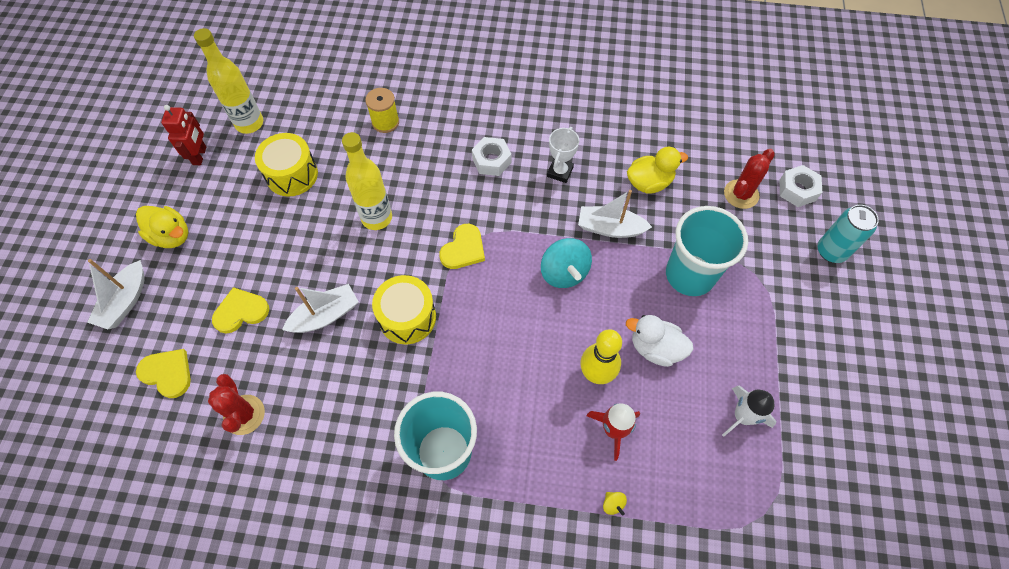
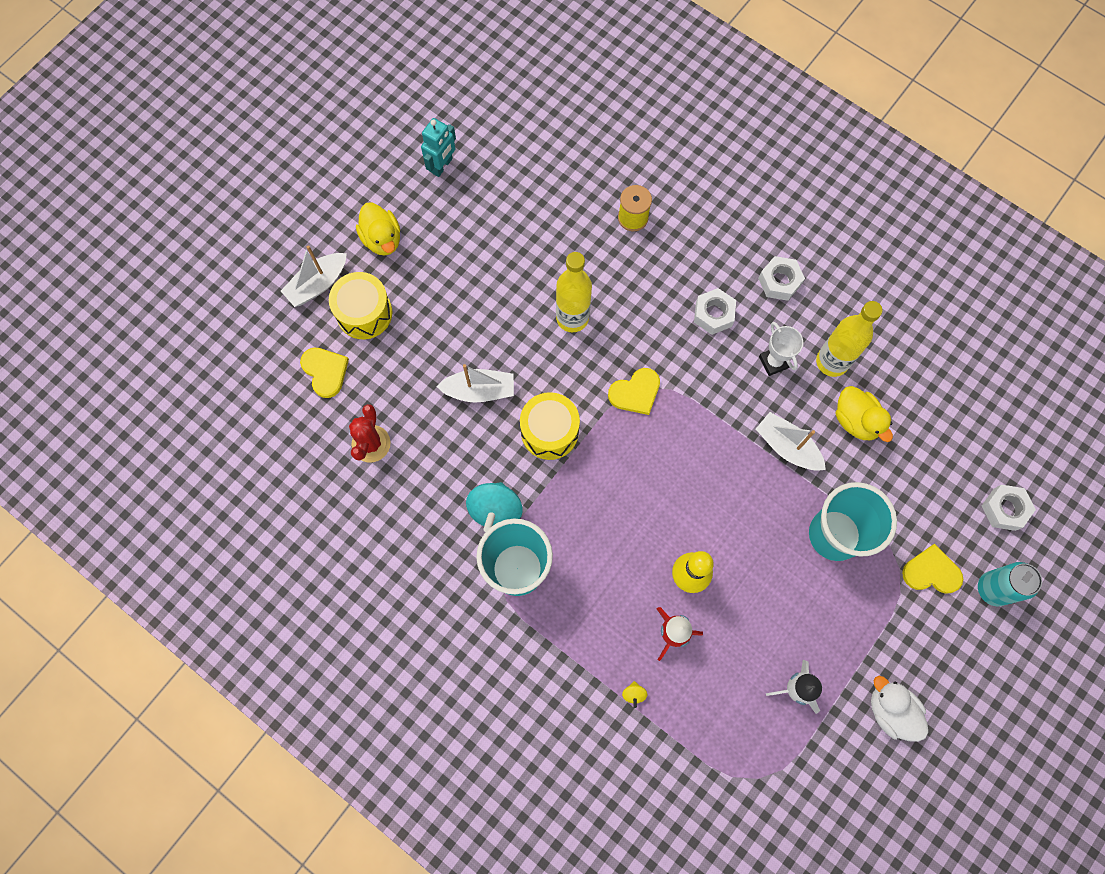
camera: 30 degrees right, 10 degrees up
red robot [161,105,206,165] -> turquoise robot [421,118,456,177]
yellow bottle [194,28,263,134] -> yellow bottle moved to [816,301,883,377]
yellow heart [212,287,269,333] -> yellow heart moved to [902,544,963,594]
yellow drum [255,133,318,197] -> yellow drum moved to [329,272,392,339]
turquoise spinning top [541,238,592,288] -> turquoise spinning top moved to [466,482,523,532]
white trophy [547,127,579,183] -> white trophy turned 75 degrees counterclockwise [759,322,803,376]
white duck [626,315,694,367] -> white duck moved to [871,676,928,742]
yellow duck [627,147,688,194] -> yellow duck turned 45 degrees clockwise [836,386,893,442]
red cactus [724,149,775,209] -> none
none -> white nut [758,256,805,301]

